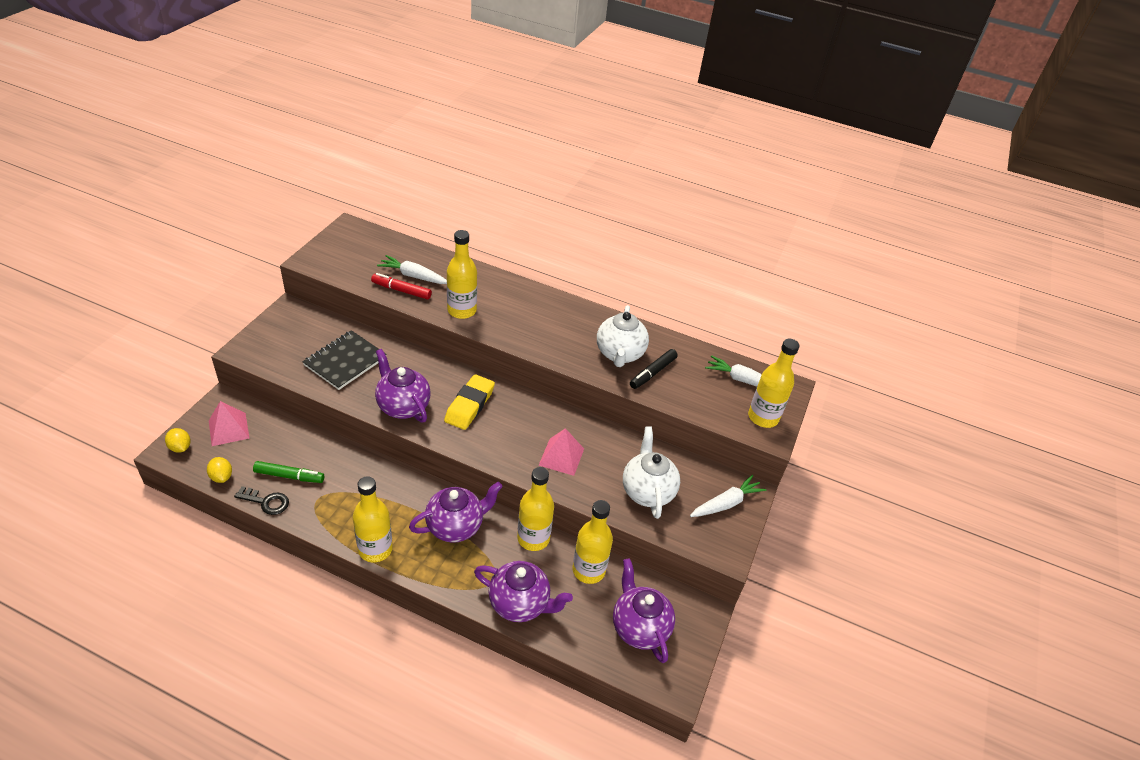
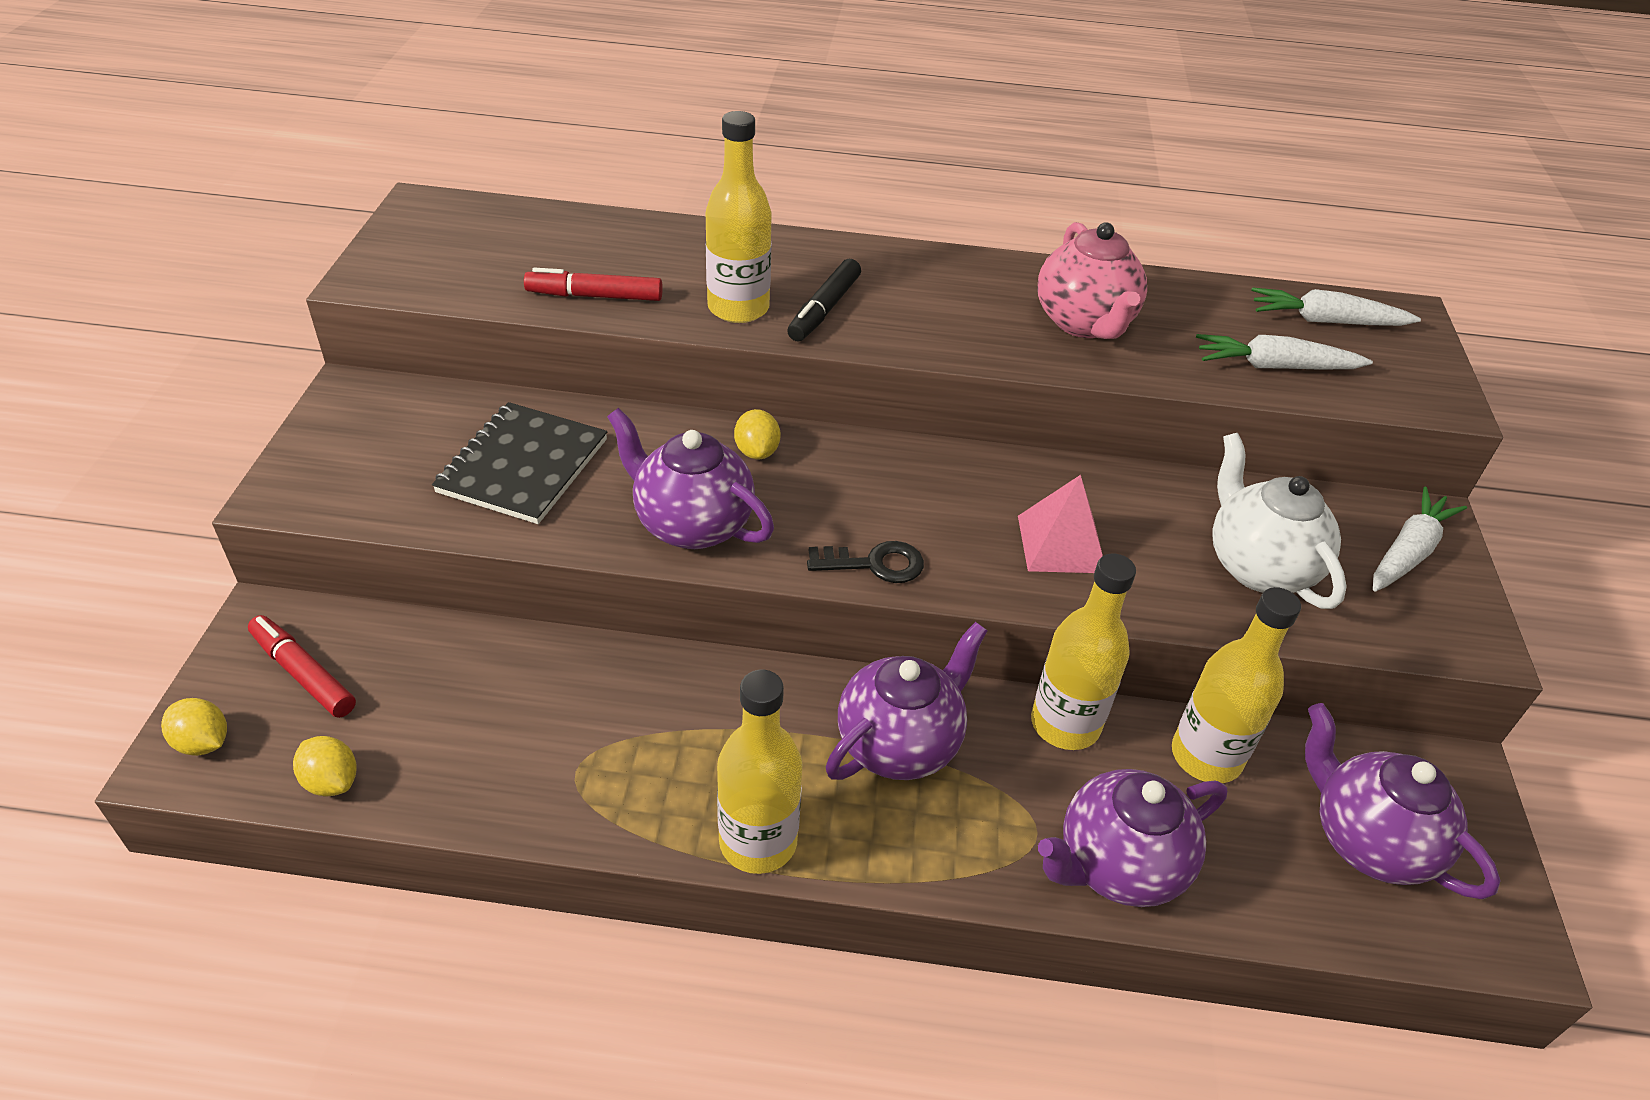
camera: 15 degrees left, 0 degrees up
pink pyramid [209,401,249,446] -> red marker [248,615,356,718]
black key [234,486,289,515] -> black key moved to [807,541,924,583]
green marker [253,461,324,483] -> none
white carrot [377,255,447,284] -> white carrot moved to [1196,334,1373,370]
yellow eraser [444,374,495,430] -> none
purple teapot [474,561,573,622] -> purple teapot turned 150 degrees clockwise [1038,769,1227,907]
white teapot [597,305,649,367] -> pink teapot [1037,222,1147,339]
black marker [630,349,678,389] -> black marker moved to [787,259,861,342]
yellow bottle [748,339,800,428] -> none
none -> yellow lemon [734,409,781,459]

